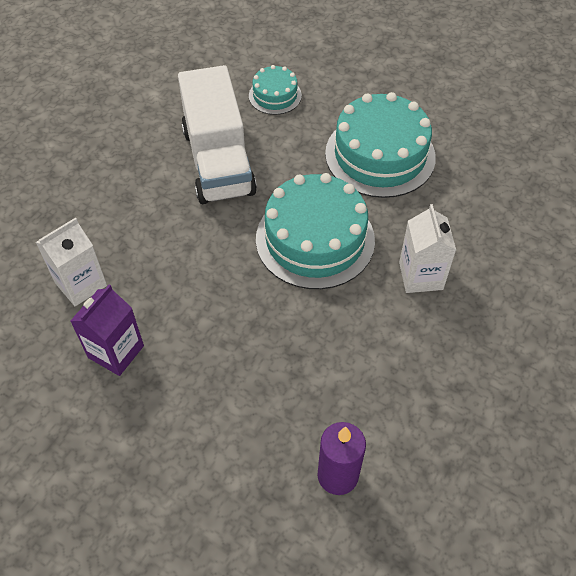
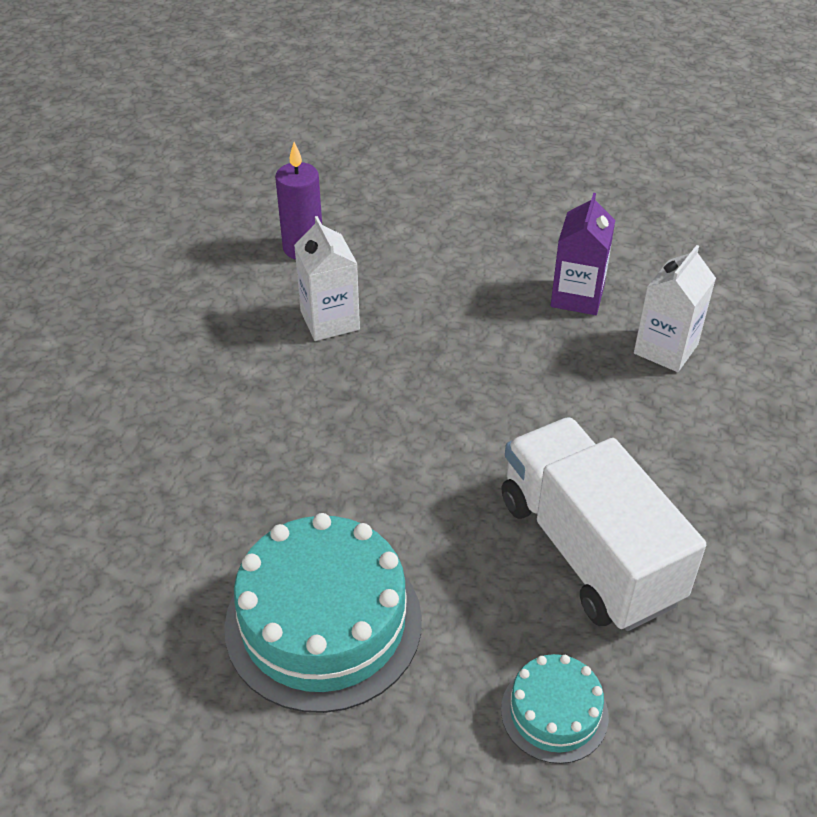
camera: 165 degrees right, 10 degrees down
turquoise cake [256,173,375,289] -> none
white carton [399,204,456,293] -> white carton moved to [294,216,360,341]

